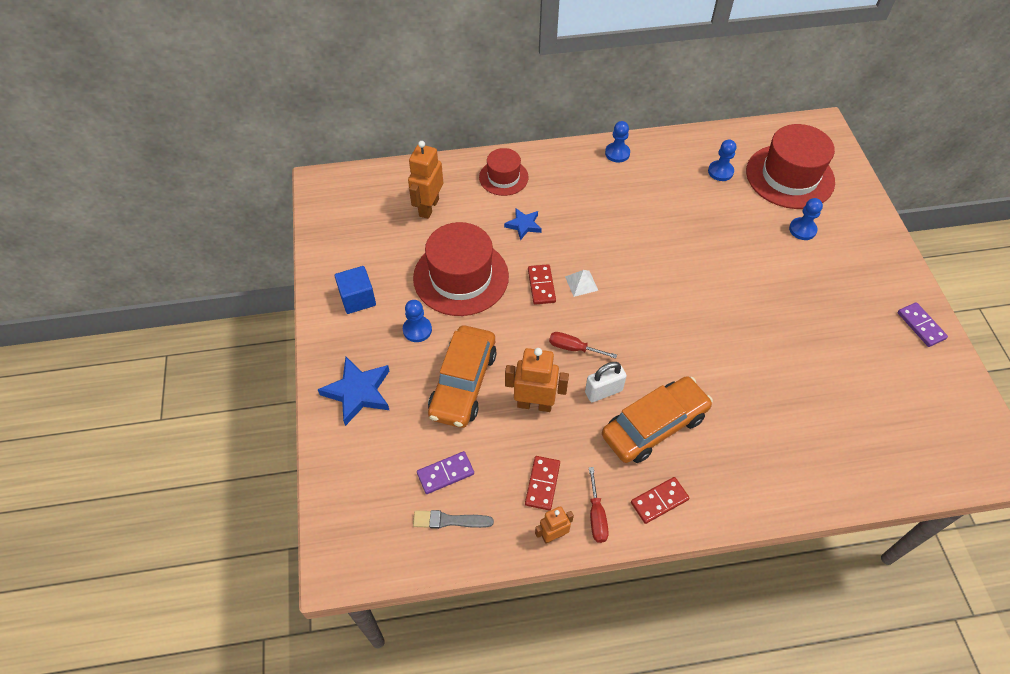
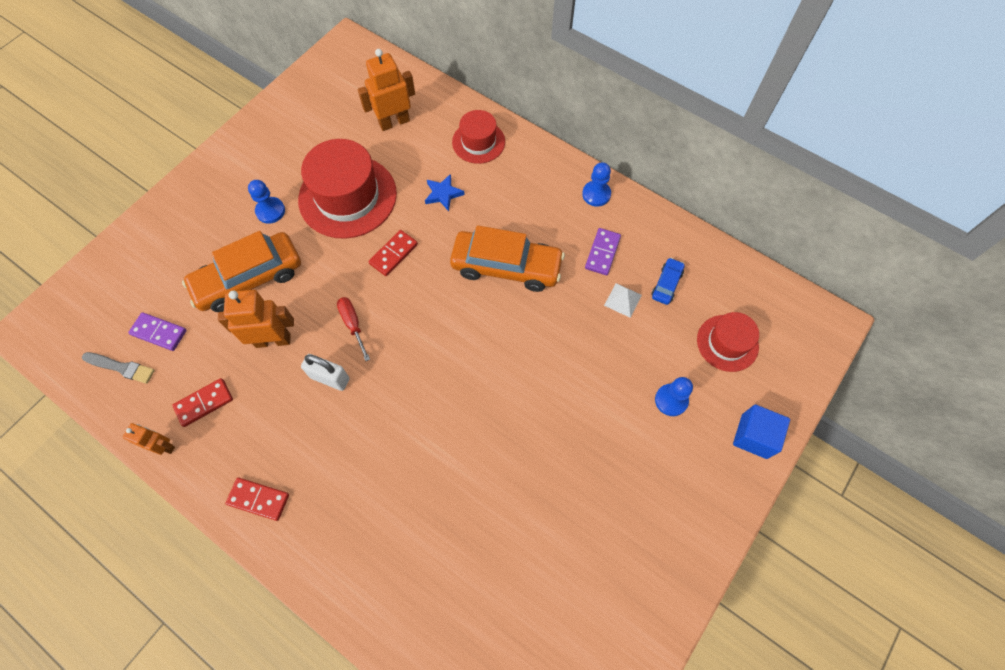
camera: 45 degrees right, 10 degrees up
blue star [317,357,389,426] -> none
blue cube [335,266,376,314] -> blue cube moved to [733,405,790,459]
grey brush [413,510,494,529] -> grey brush turned 150 degrees clockwise [82,352,155,384]
orange robot [505,348,569,412] -> orange robot turned 60 degrees counterclockwise [218,290,294,348]
white pyramid [565,270,599,297] -> white pyramid moved to [604,283,642,318]
red screwdriver [589,467,609,543] -> none
orange car [602,376,713,463] -> orange car moved to [450,225,565,292]
blue pawn [708,139,736,181] -> blue car [652,258,685,305]
red hat [746,124,835,209] -> red hat [697,312,759,372], size x0.57
purple domino [897,302,948,347] -> purple domino moved to [585,228,621,275]

